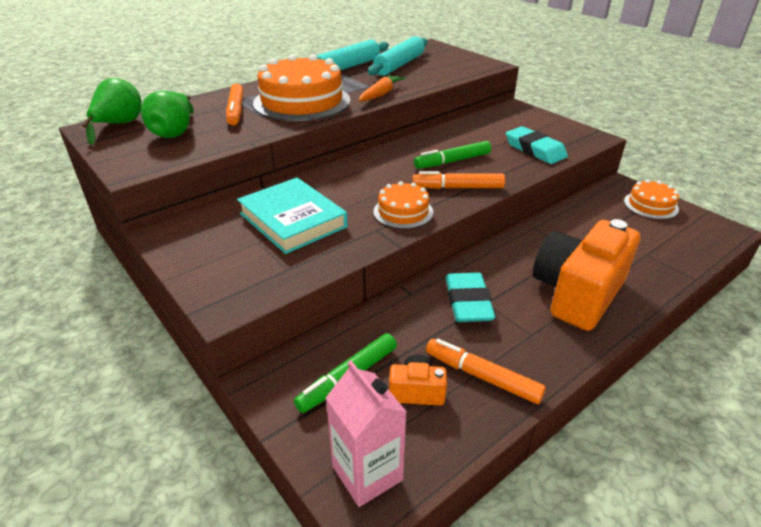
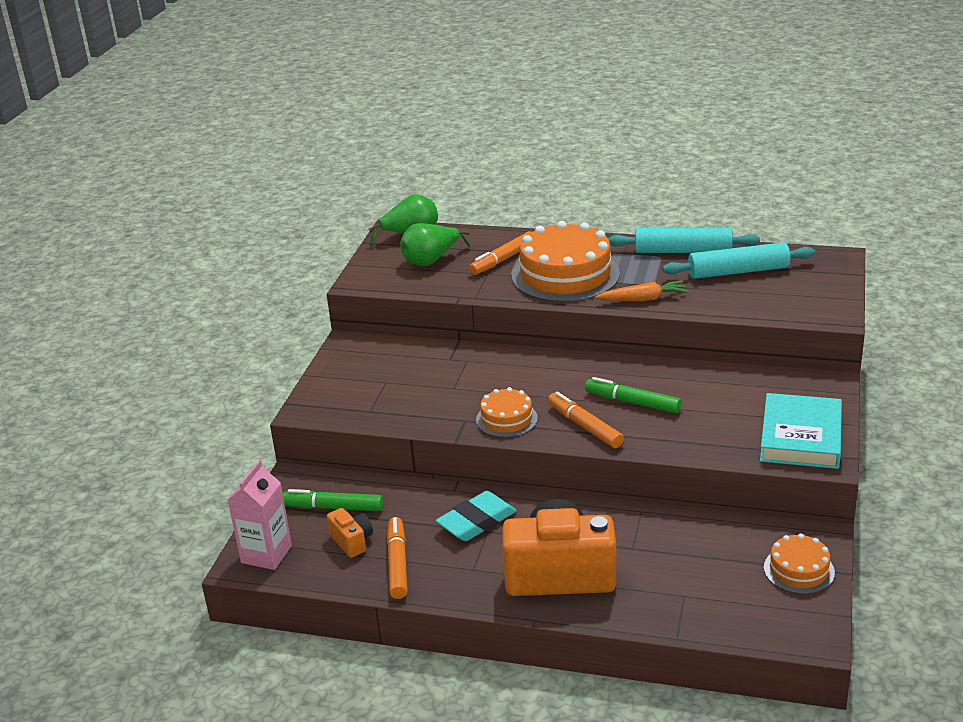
camera: 55 degrees right, 5 degrees down
turquoise book [237,178,348,254] -> turquoise book moved to [760,393,842,469]
turquoise eraser [506,126,568,164] -> none

